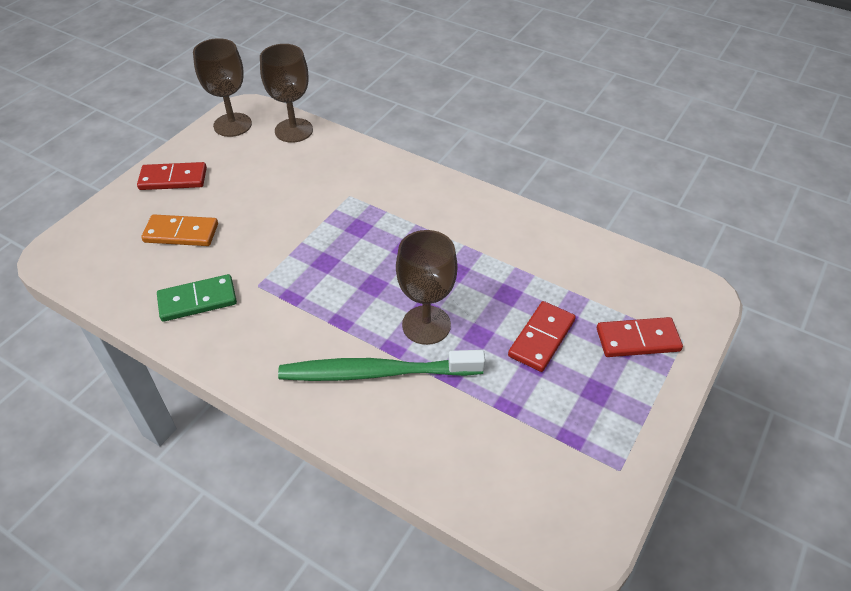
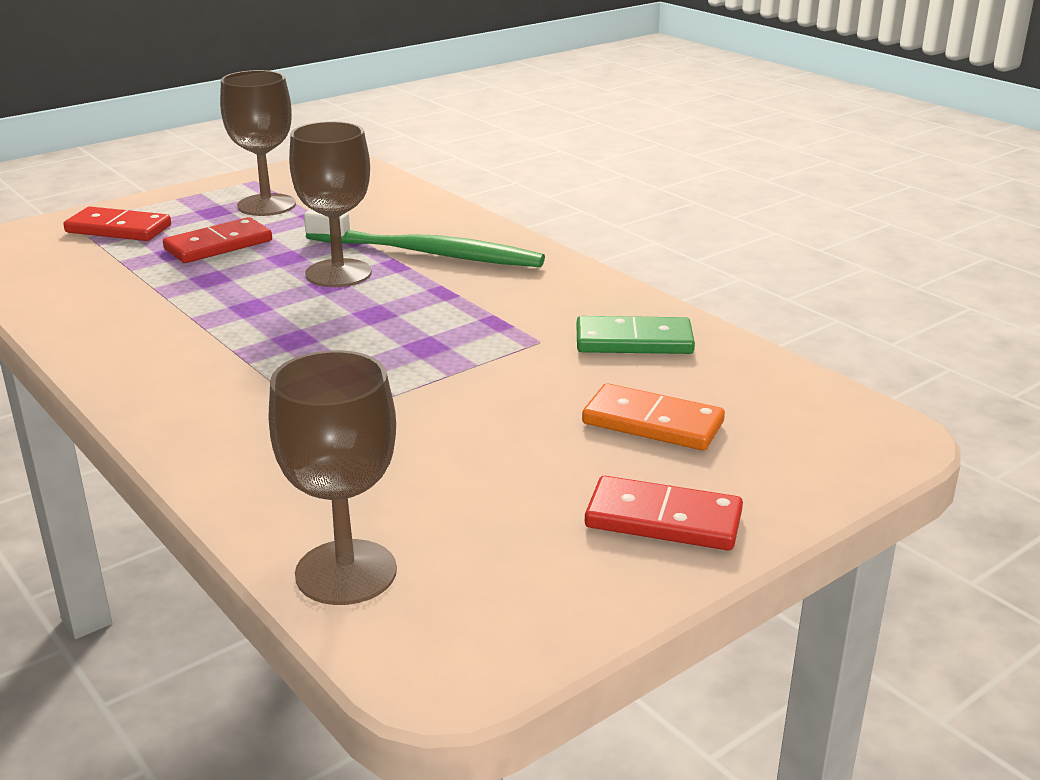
camera: 160 degrees left, 20 degrees down
brown goblet [193,38,252,137] -> brown goblet moved to [220,70,296,216]

